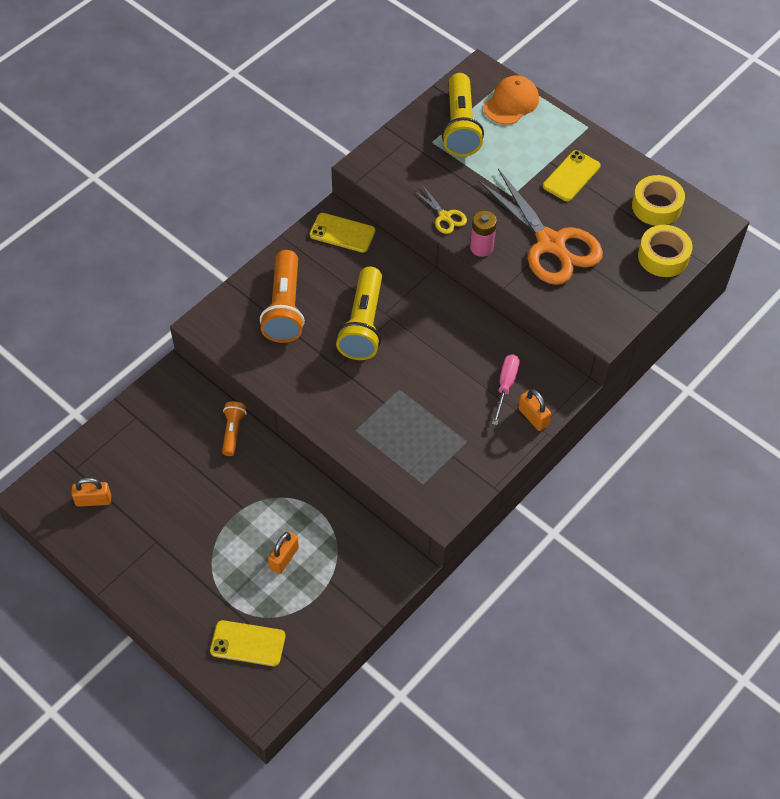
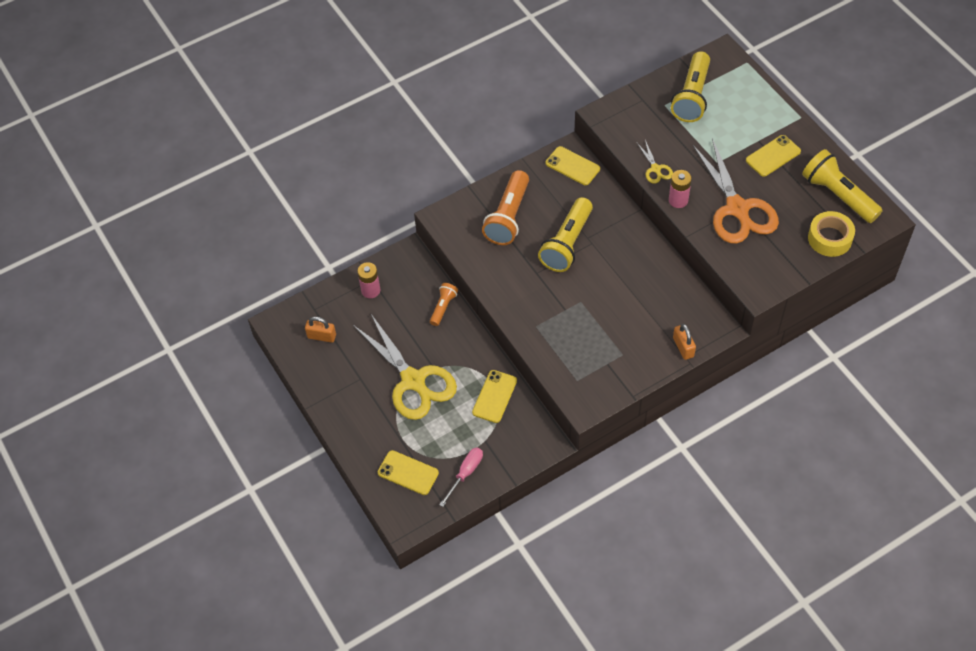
camera: 20 degrees right, 0 degrees up
orange padlock [268,531,299,574] -> none
orange cap [484,75,539,124] -> none
pink screwdriver [492,354,520,425] -> pink screwdriver moved to [439,447,483,507]
yellow tape [632,175,685,226] -> yellow flashlight [802,149,883,223]
none -> yellow scissors [353,314,457,420]
none -> pink battery [357,262,380,298]
none -> yellow phone [472,370,517,423]

